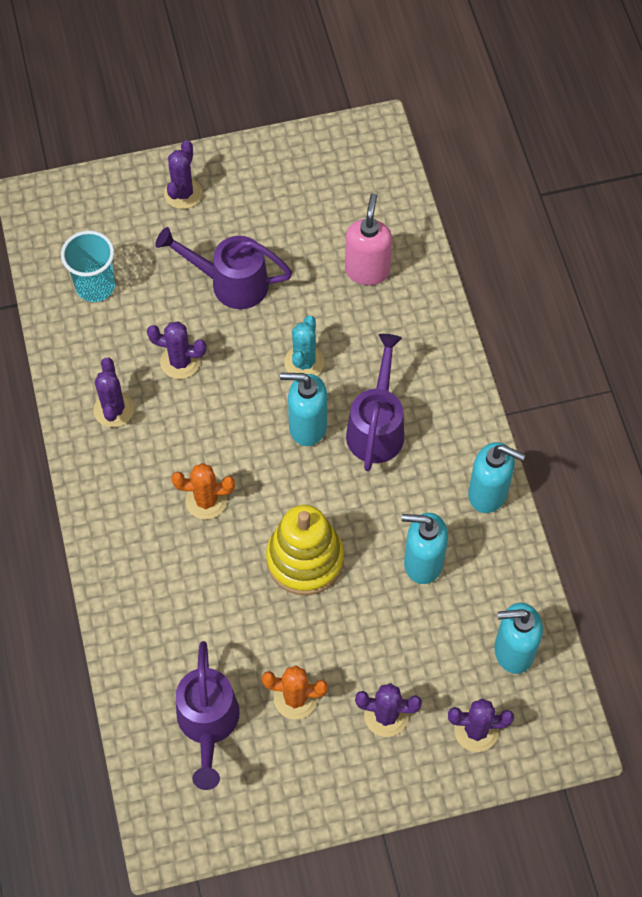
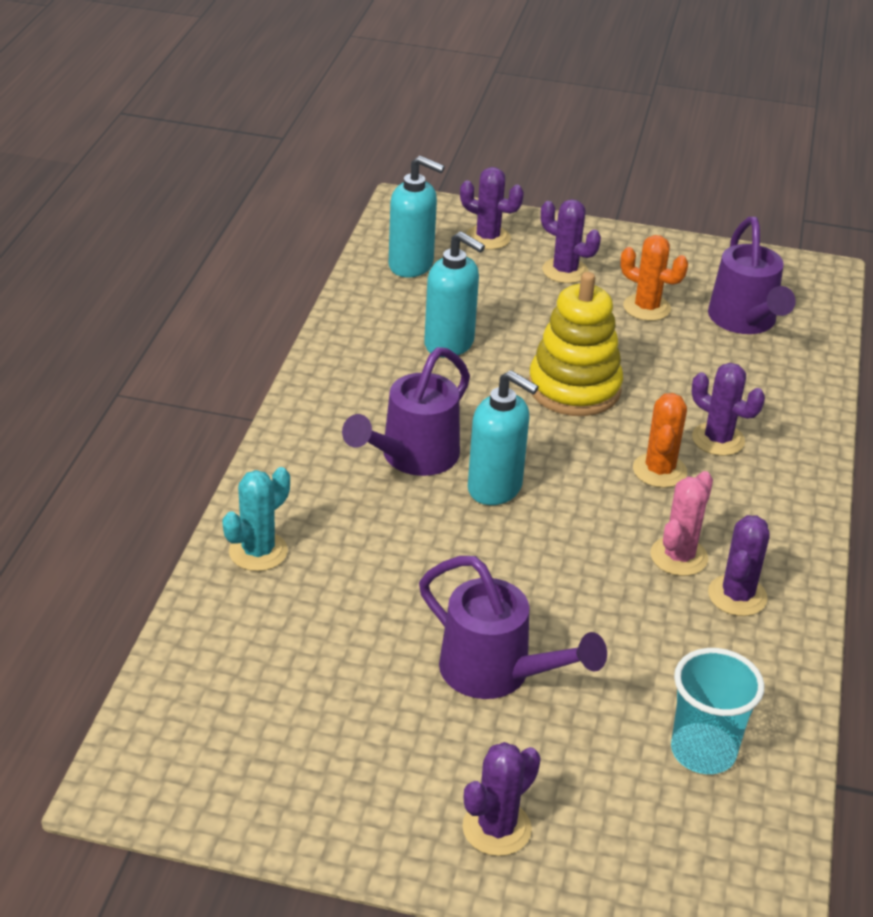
camera: 155 degrees left, 25 degrees down
purple cactus [147,321,207,379] -> purple cactus moved to [692,363,765,456]
orange cactus [171,463,235,520] -> orange cactus turned 75 degrees clockwise [633,393,687,488]
purple watering can [176,641,240,790] -> purple watering can turned 150 degrees clockwise [708,217,796,334]
turquoise cactus [284,316,325,376] -> turquoise cactus moved to [222,467,290,571]
pink soap dispenser [345,193,392,285] -> none
turquoise soap dispenser [468,442,525,513] -> none
none -> pink cactus [650,471,713,576]

